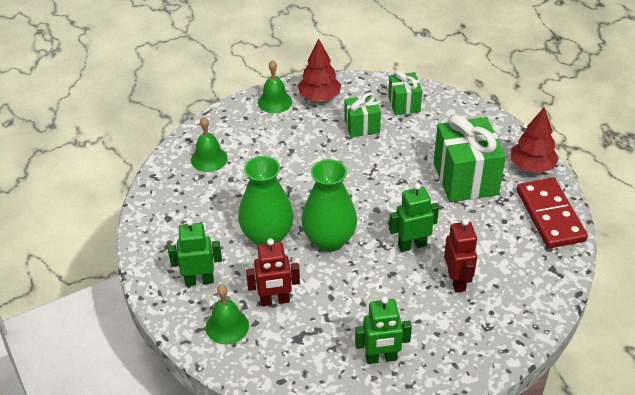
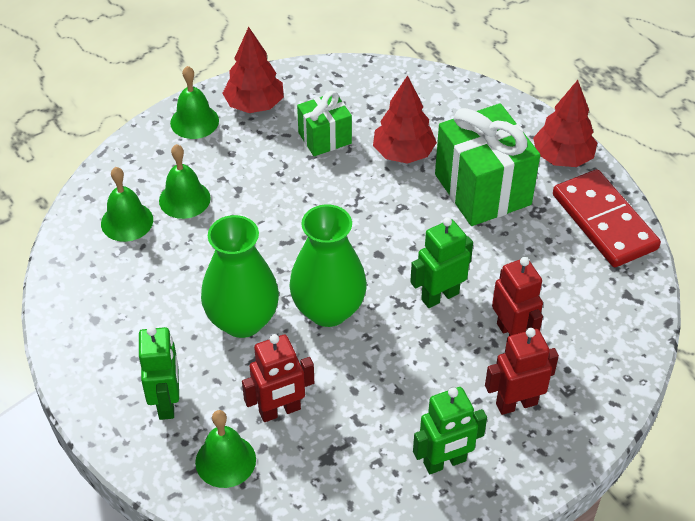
camera: 15 degrees left, 5 degrees up
green robot [168,219,222,286] -> green robot turned 105 degrees clockwise [139,326,179,420]
green gift [388,70,422,115] -> none
none -> green bell [159,144,210,219]
none -> red tree [373,75,437,164]
none -> red robot [485,328,559,415]

